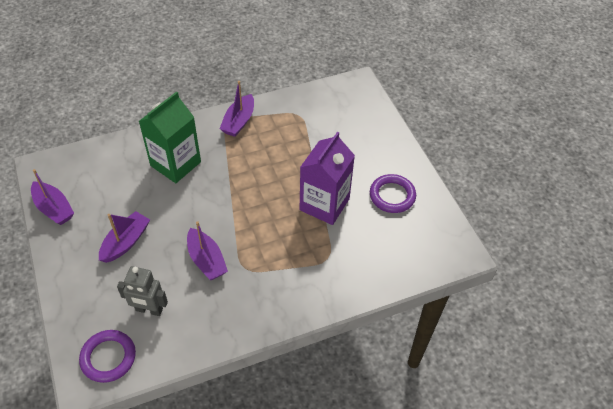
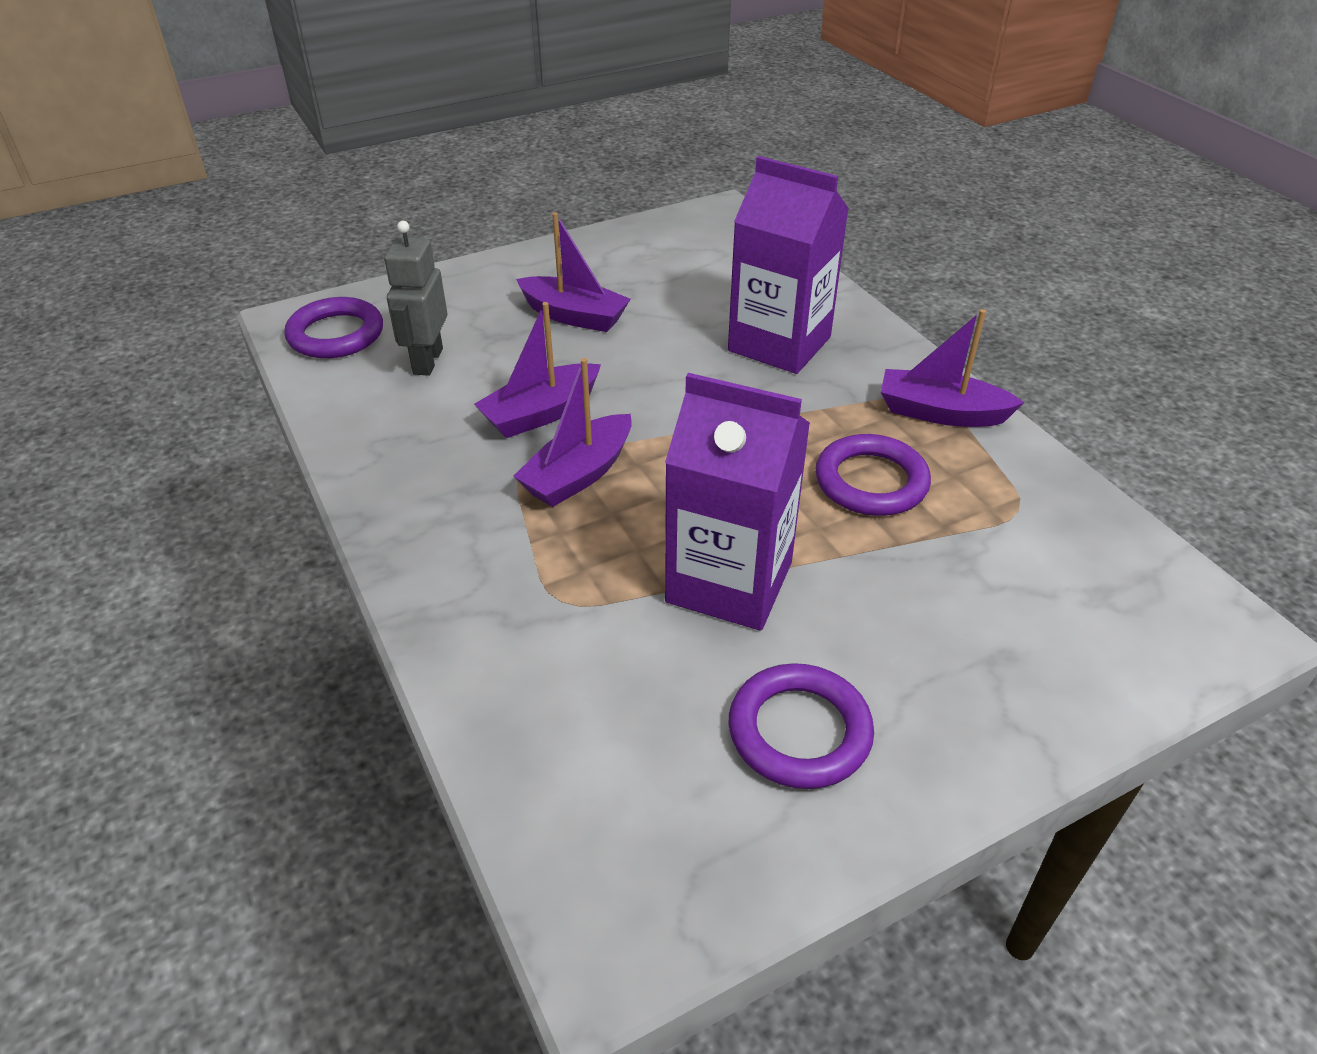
camera: 85 degrees right, 10 degrees down
purple boat [31,169,74,225] -> purple boat moved to [513,358,632,507]
green carton [139,91,201,183] -> purple carton [728,156,849,374]
none -> purple ring [815,434,931,516]

